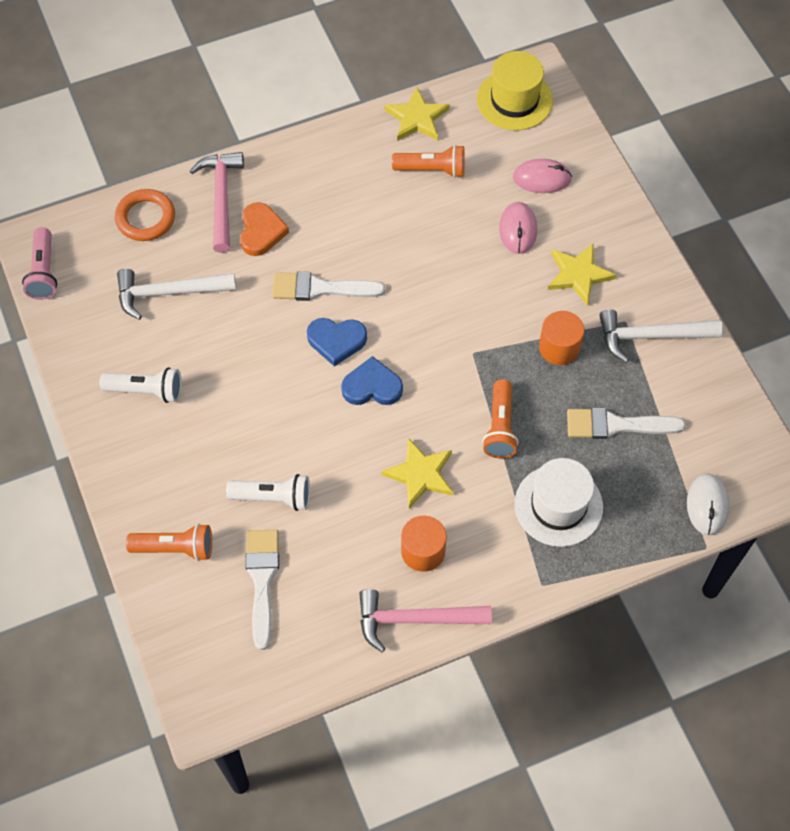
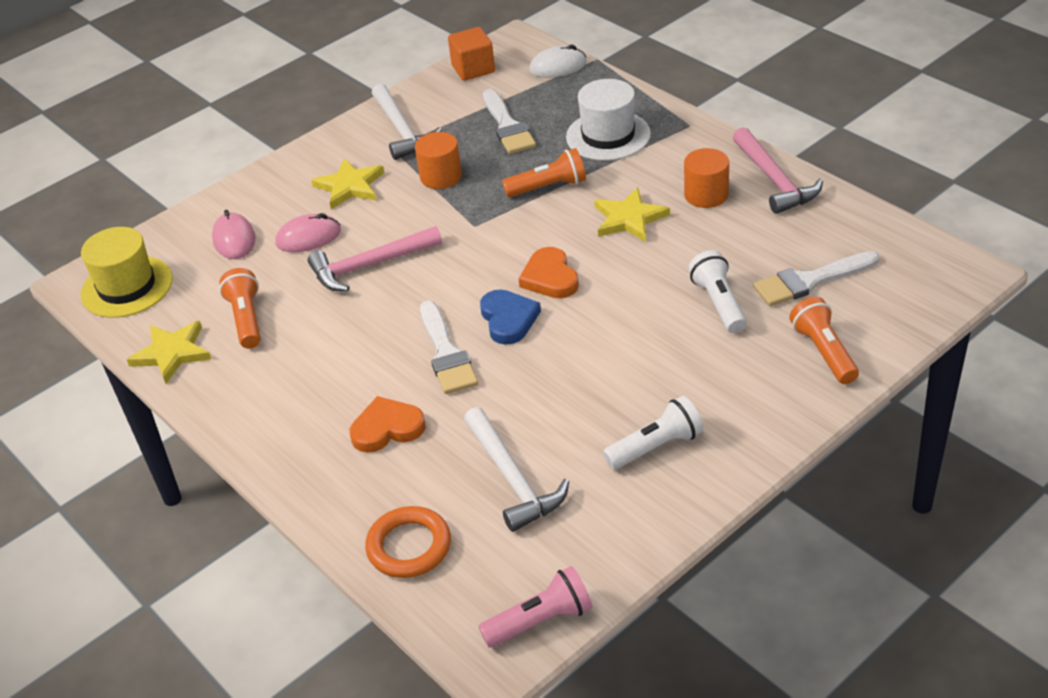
camera: 105 degrees left, 20 degrees down
white flashlight [100,367,182,403] -> white flashlight turned 75 degrees clockwise [603,396,704,470]
pink hammer [190,152,244,253] -> pink hammer moved to [308,226,442,291]
blue heart [341,356,403,405] -> orange heart [519,247,579,298]
none -> orange cube [448,27,495,81]

